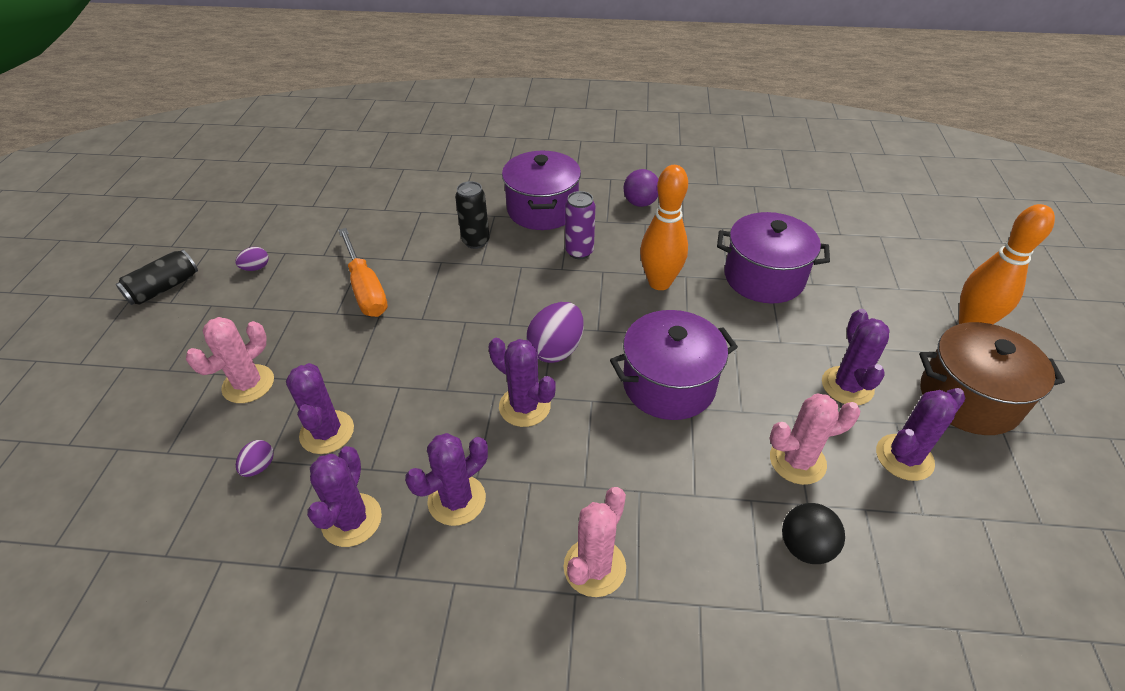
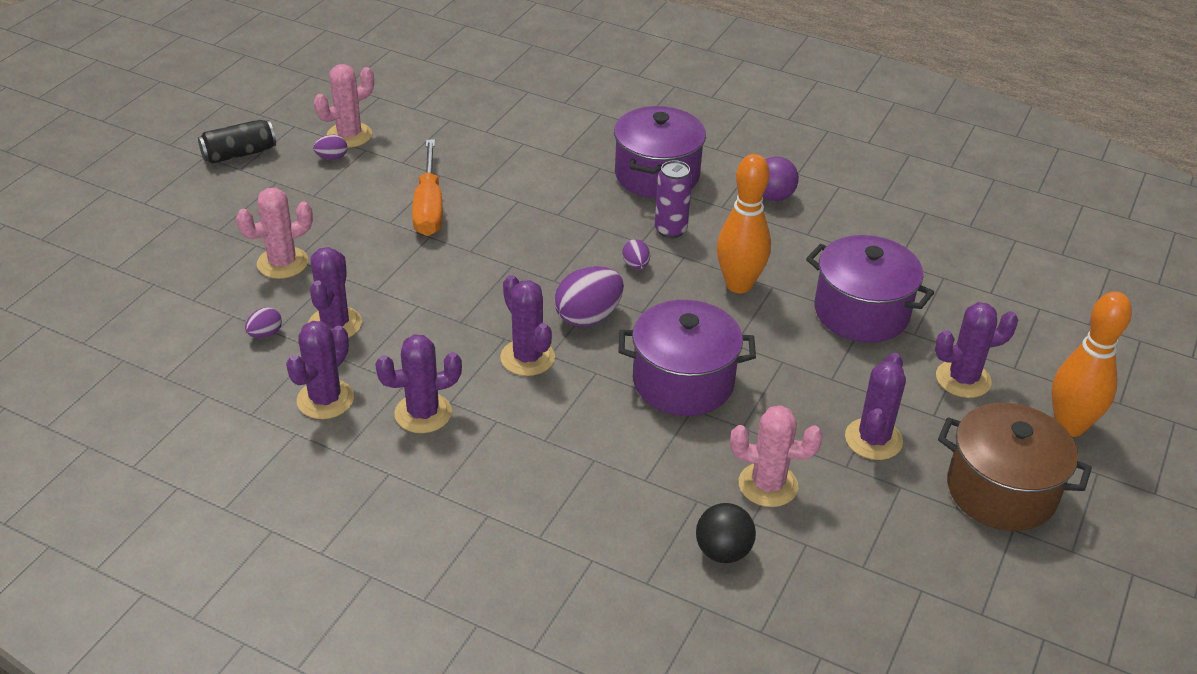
camera: 20 degrees right, 5 degrees down
black can [455,181,490,249] -> none
pink cactus [564,487,626,597] -> pink cactus moved to [314,64,374,148]
purple cactus [876,388,966,481] -> purple cactus moved to [935,302,1018,398]
none -> purple egg [622,239,650,269]

